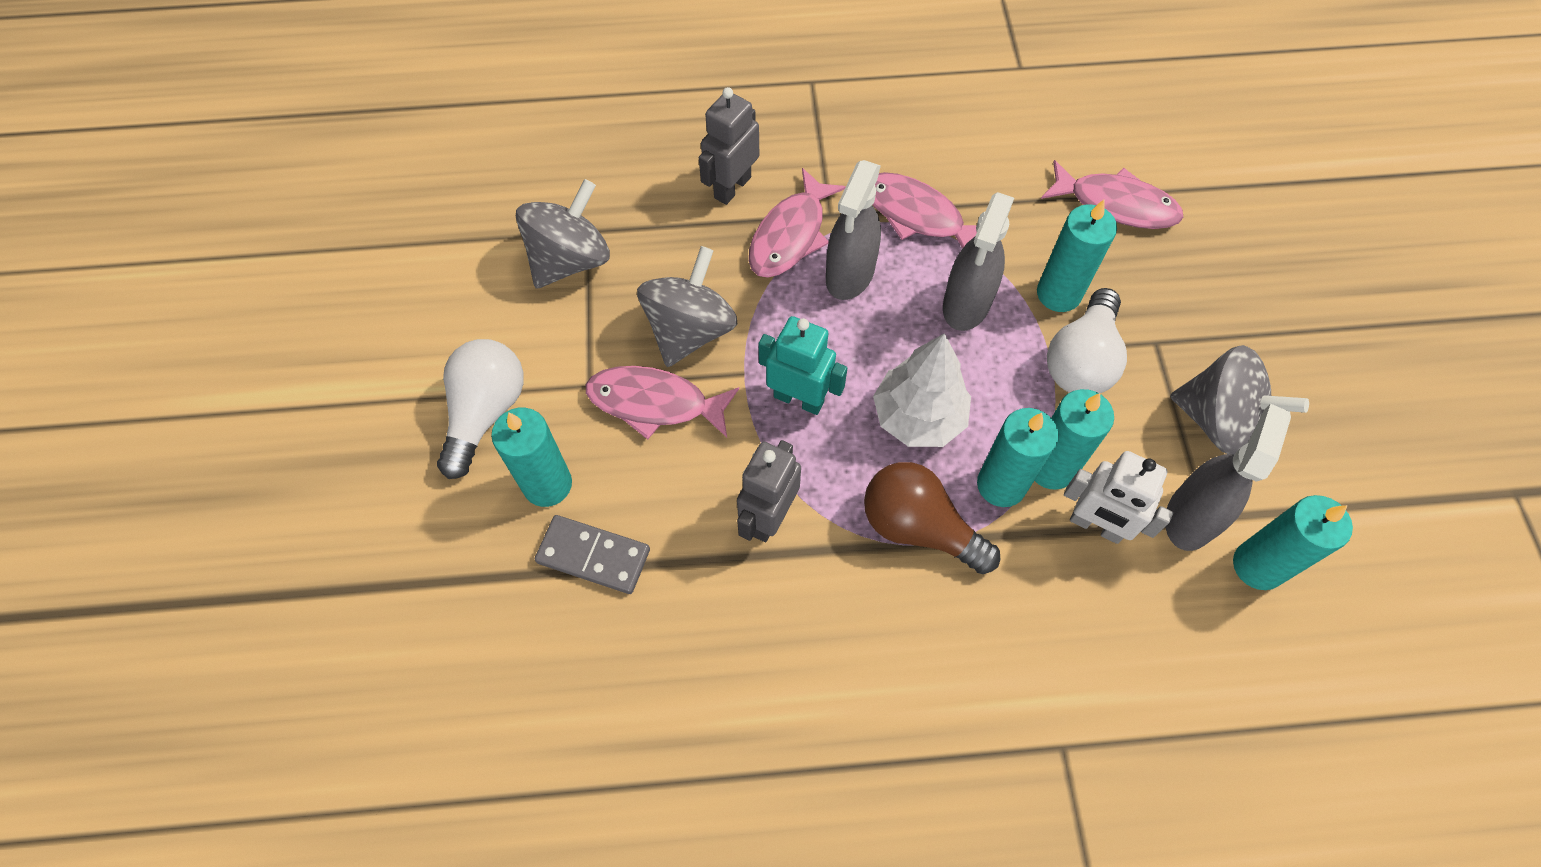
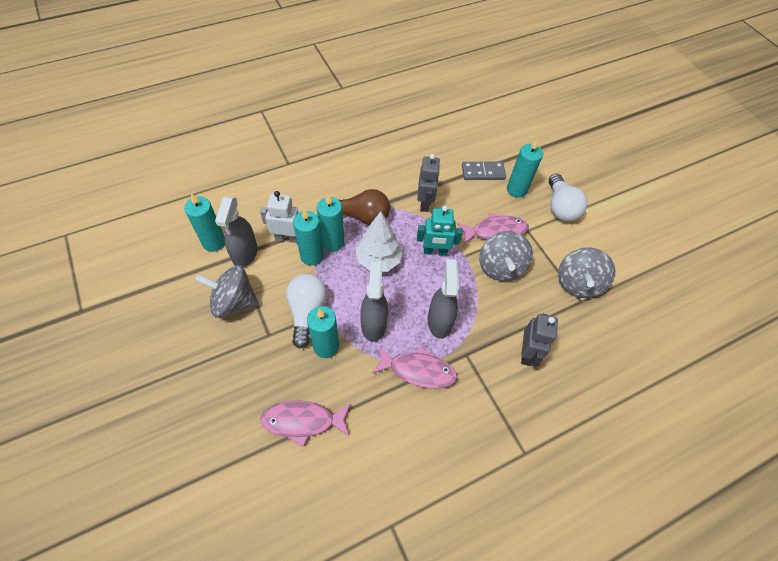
camera: 155 degrees right, 5 degrees down
pink fish [749,168,846,278] -> none

